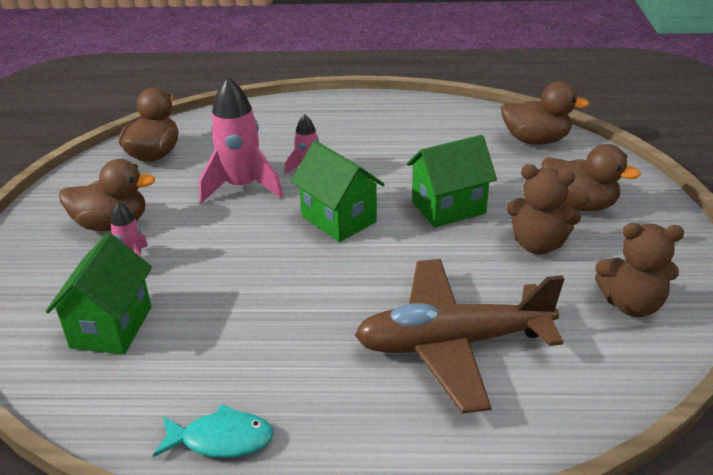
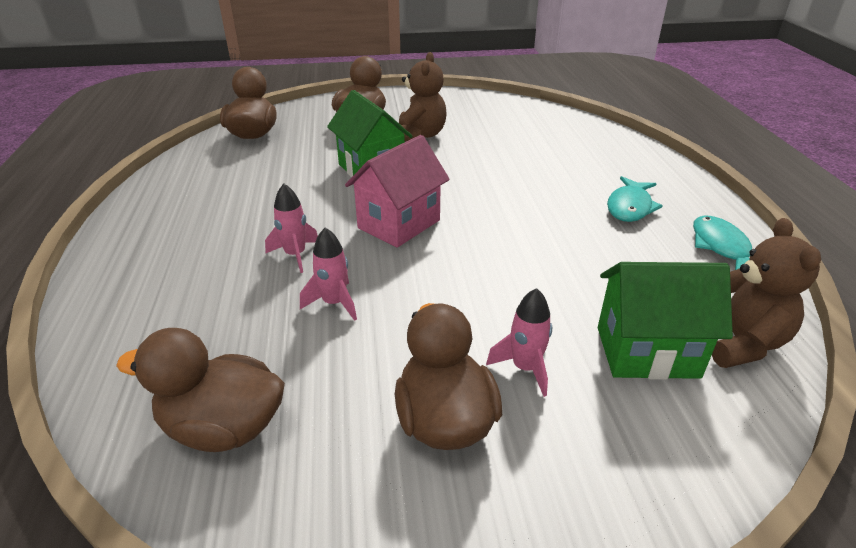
camera: 100 degrees left, 0 degrees up
pink rocket [199,76,283,204] -> pink rocket [300,227,357,321], size x0.54
green house [291,141,385,242] -> pink house [345,135,450,247]
brown plane [354,259,564,413] -> none
brown teddy bear [595,223,684,317] -> brown teddy bear moved to [712,218,821,368]
none -> turquoise fish [607,176,662,222]

